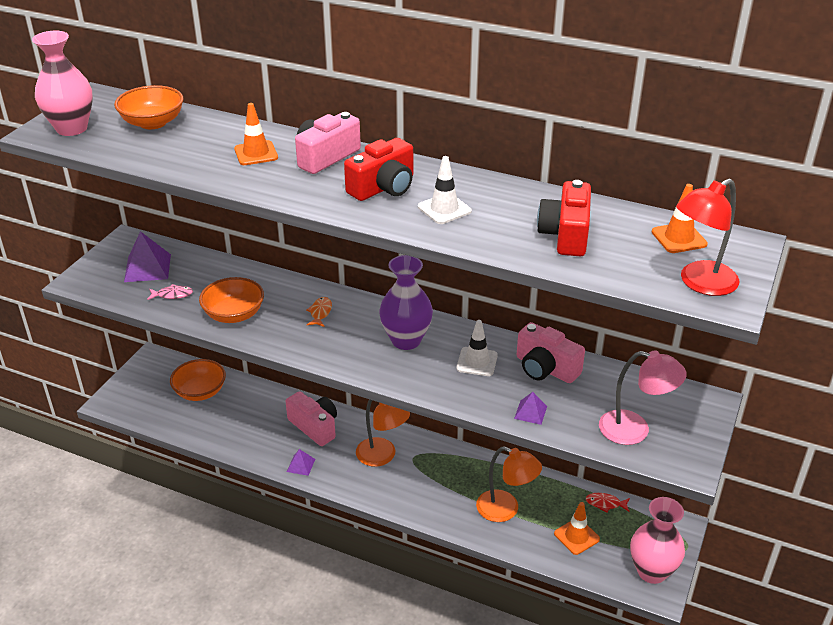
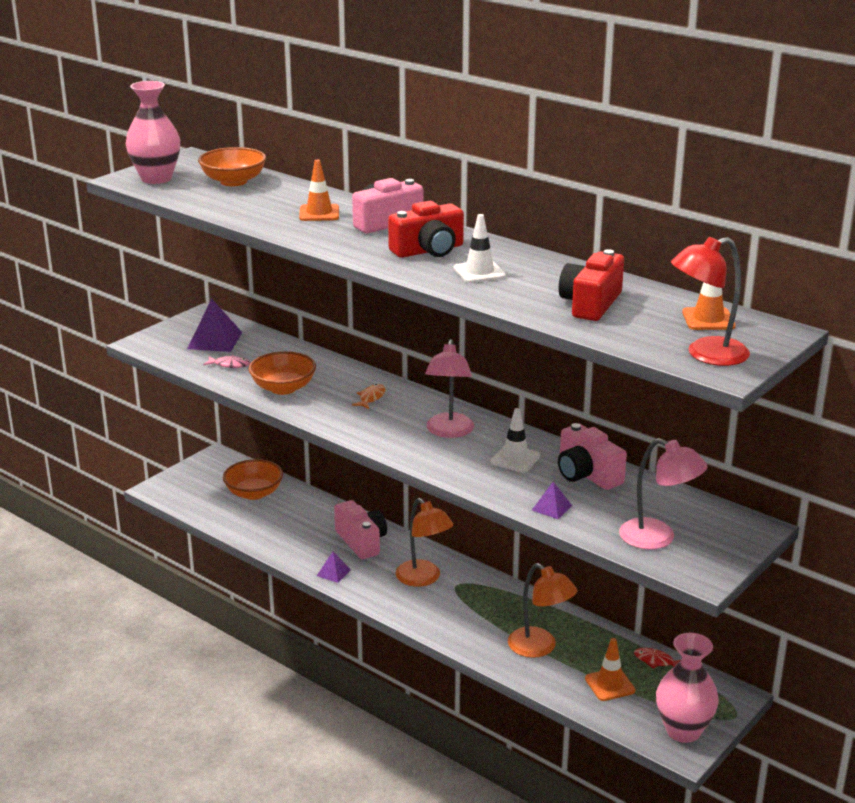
camera: 15 degrees right, 10 degrees down
purple vase [379,255,433,350] -> pink lamp [425,339,474,438]

